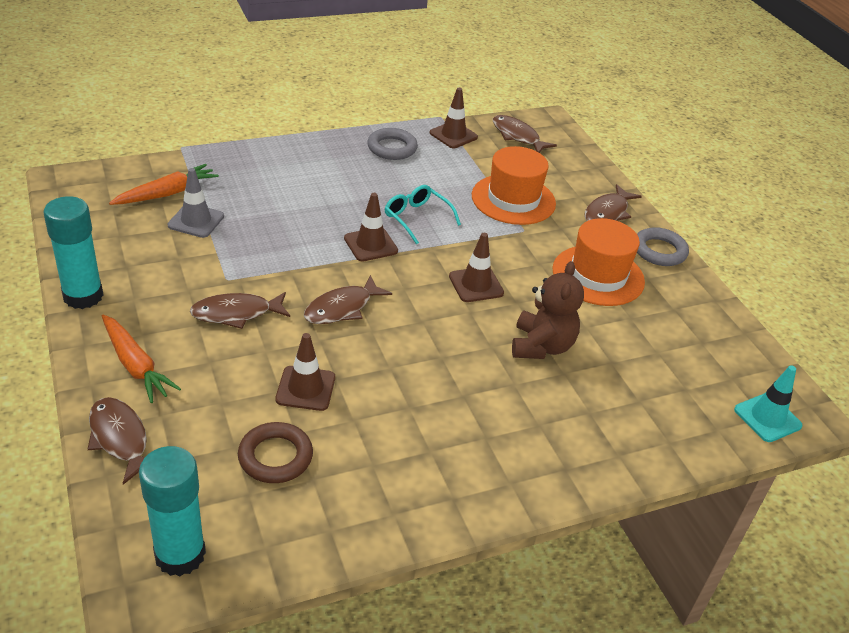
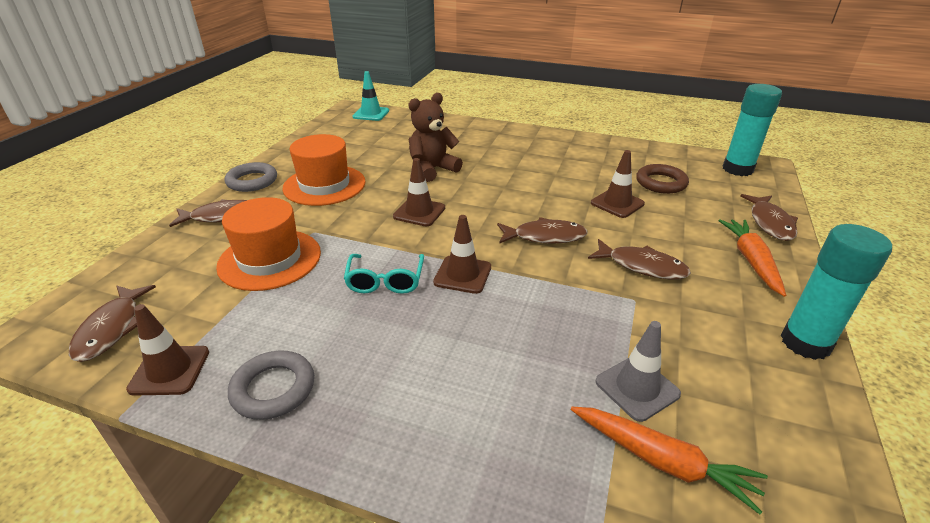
camera: 135 degrees left, 5 degrees down
orange carrot [109,164,219,205] -> orange carrot turned 150 degrees counterclockwise [571,407,768,515]

